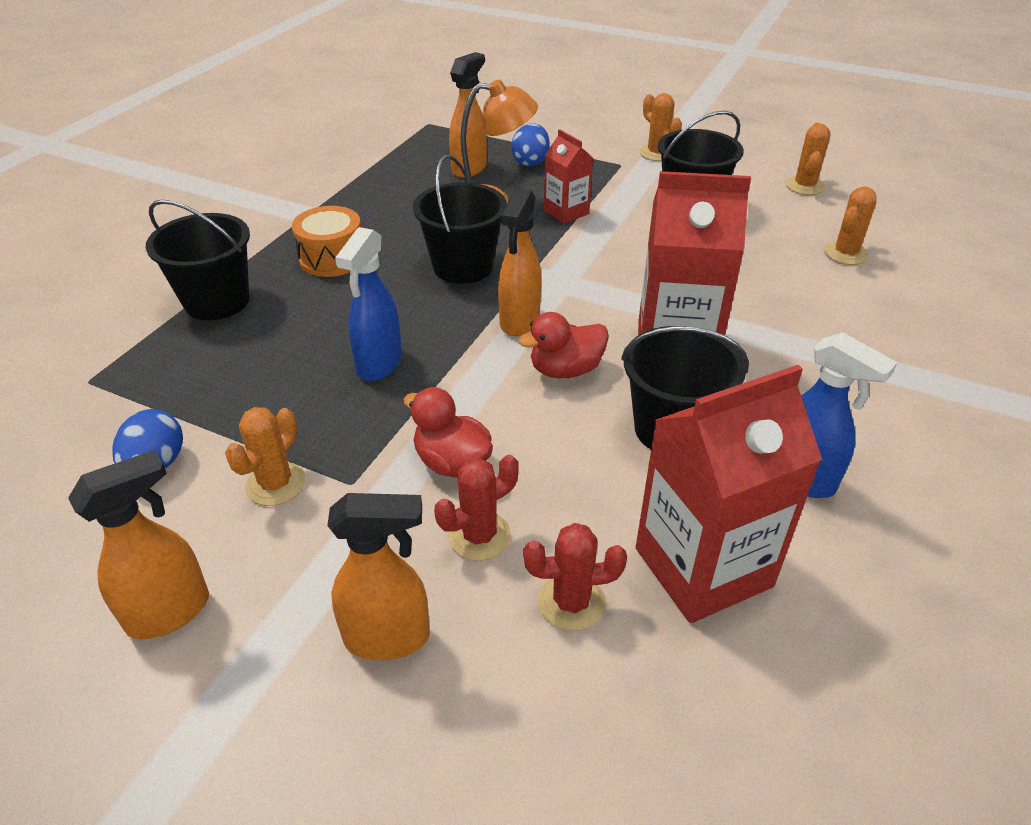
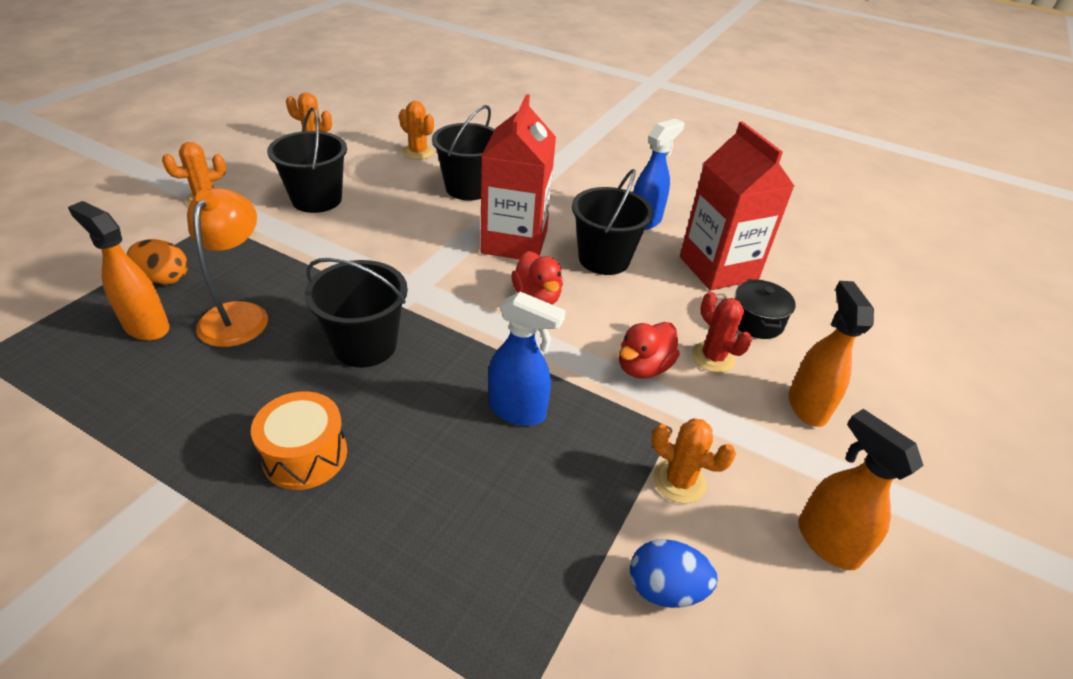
camera: 90 degrees left, 0 degrees up
black bucket [146,200,250,320] -> black bucket moved to [432,105,495,200]
orange spray bottle [498,188,542,336] -> none
blue egg [511,123,550,167] -> orange egg [127,239,188,285]
red cactus [523,523,627,631] -> black pot [735,279,796,339]
red carton [544,129,593,224] -> none

